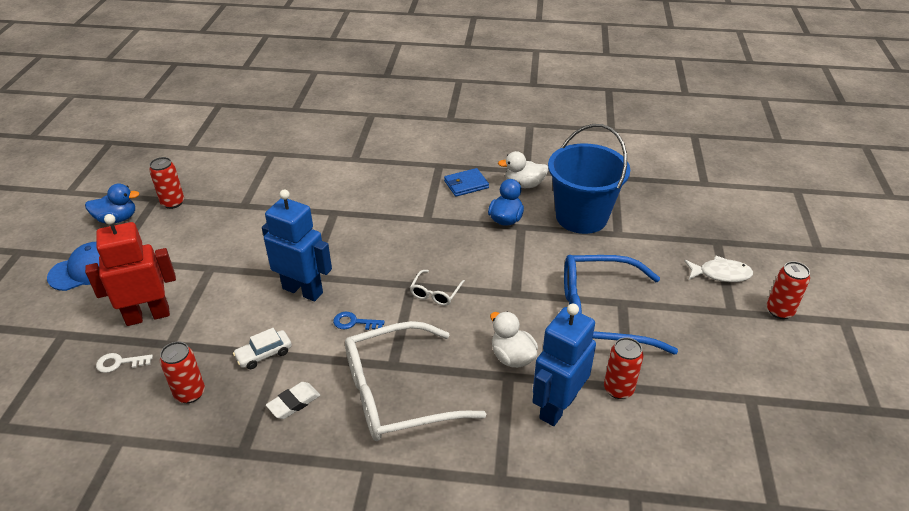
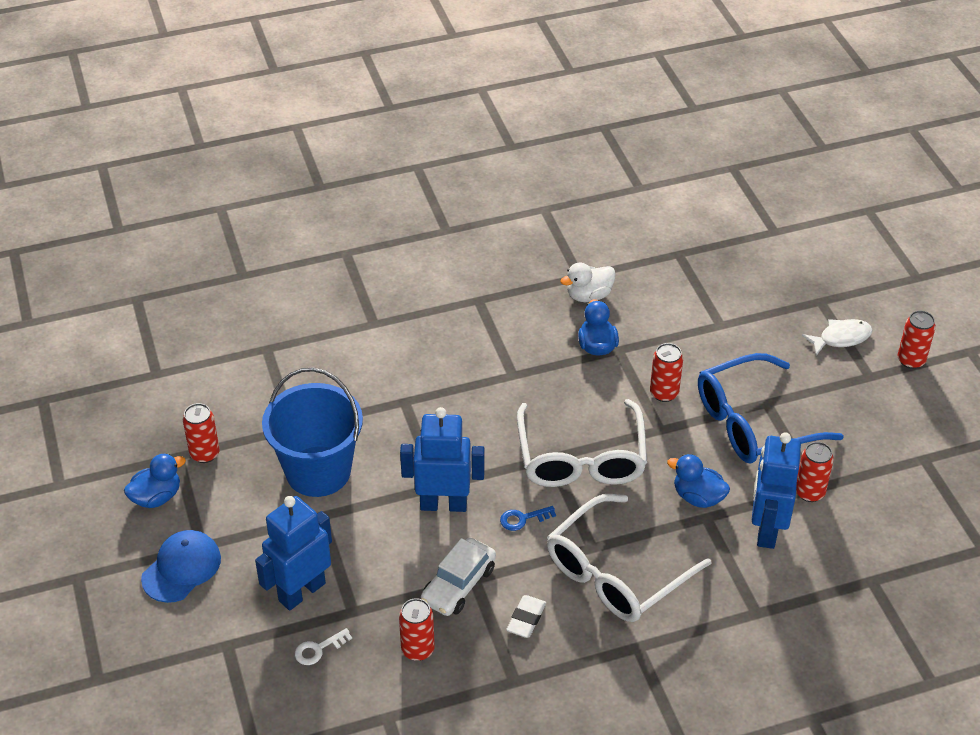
camera: 25 degrees left, 5 degrees up
red robot [85,214,176,326] -> blue robot [255,496,332,611]
white car [233,328,292,369] -> white car [421,538,496,616], size x1.50
white glasses [410,270,465,306] -> white glasses [517,399,647,487], size x2.40
blue wallet [444,168,489,197] -> none
white duck [490,312,538,368] -> blue duck [667,454,730,508]
blue bucket [548,124,630,234] -> blue bucket moved to [262,367,363,497]
none -> red can [650,343,683,402]

